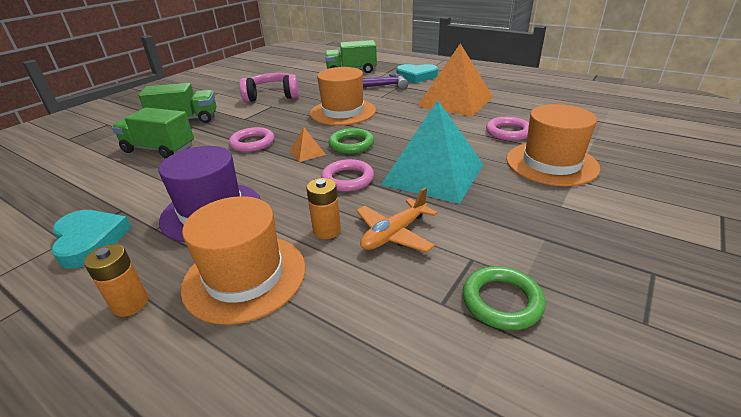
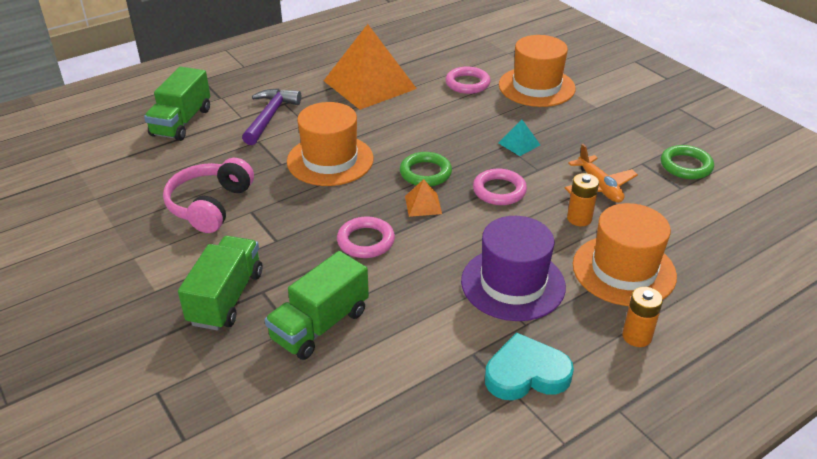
camera: 70 degrees left, 5 degrees up
turquoise pyramid [381,100,484,204] -> turquoise pyramid [498,120,540,156], size x0.40
turquoise heart [396,64,438,83] -> none

